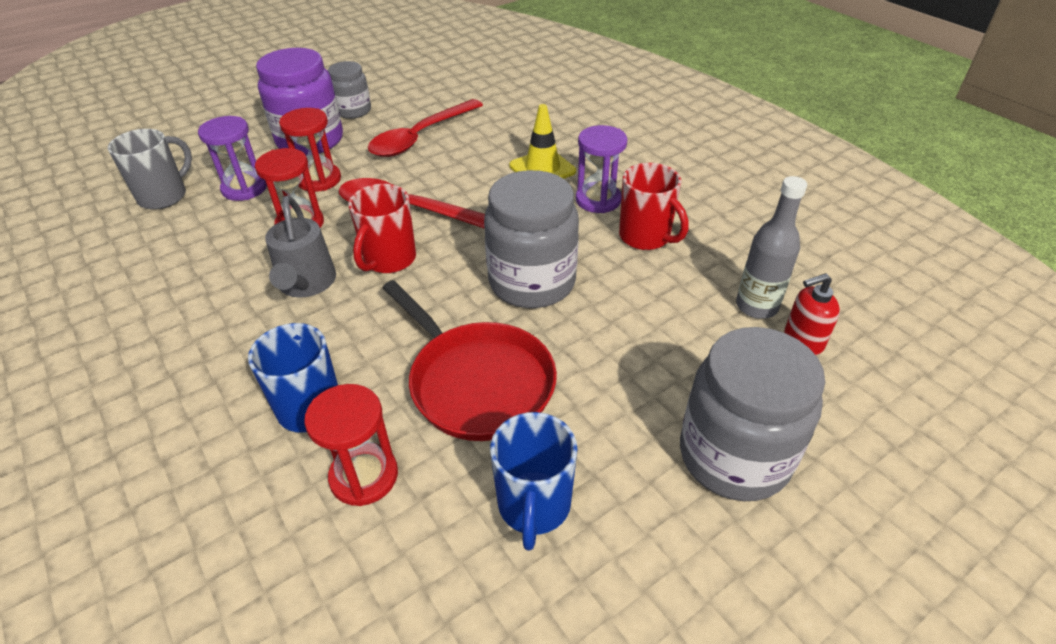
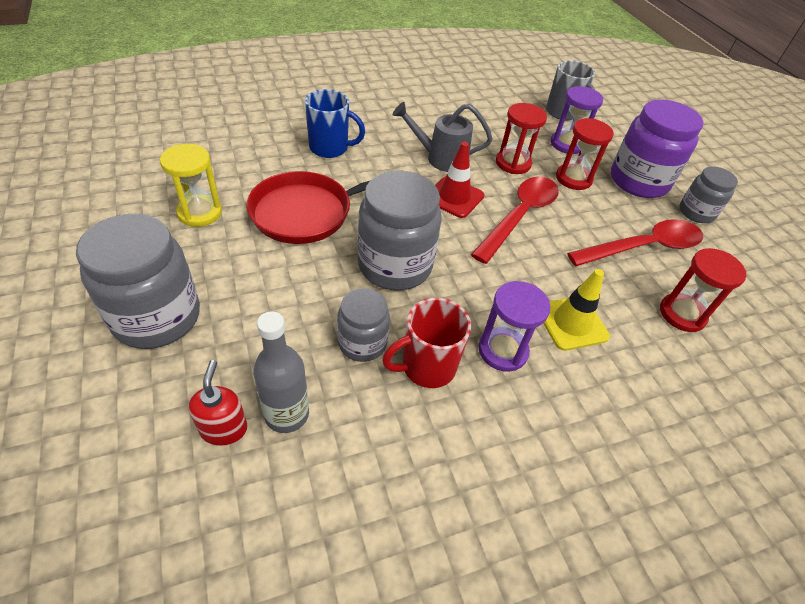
camera: 100 degrees right, 5 degrees up
red hourglass [304,384,398,506] -> red hourglass moved to [660,248,746,332]
red mug [349,184,416,273] -> red traffic cone [435,142,484,218]
red spoon [368,99,483,157] -> red spoon turned 105 degrees clockwise [567,219,703,266]
blue mug [490,412,577,551] -> yellow hourglass [160,144,222,227]
none -> grey jar [337,288,390,362]

